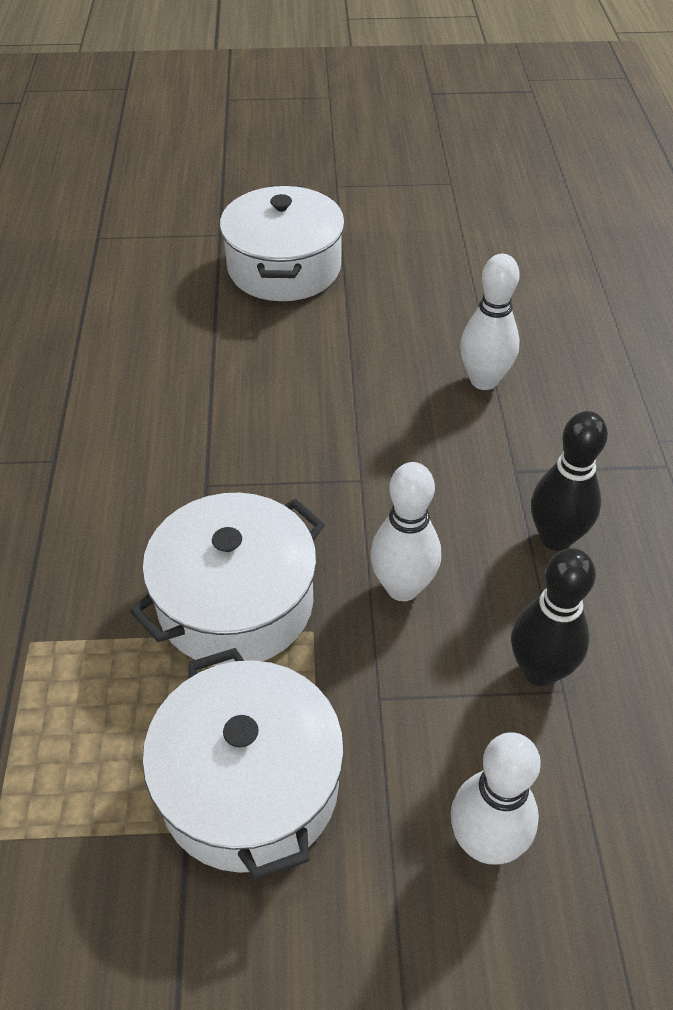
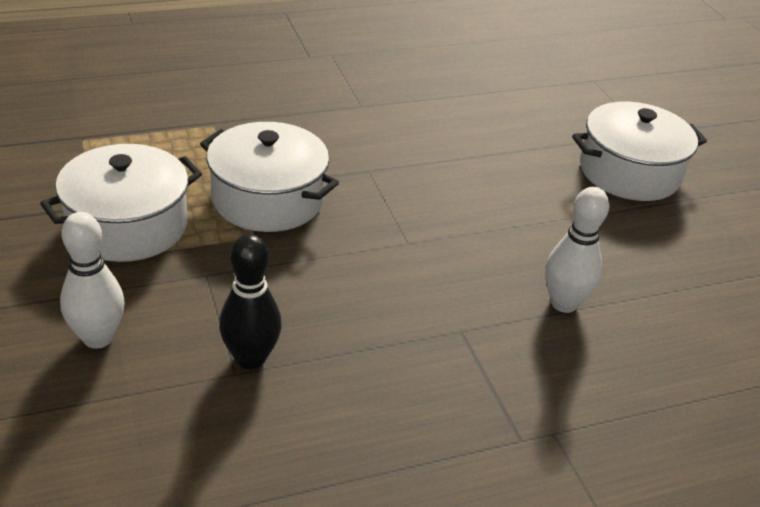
camera: 70 degrees right, 10 degrees down
white bowling pin [370,462,441,601] -> none
black bowling pin [531,411,608,551] -> none

